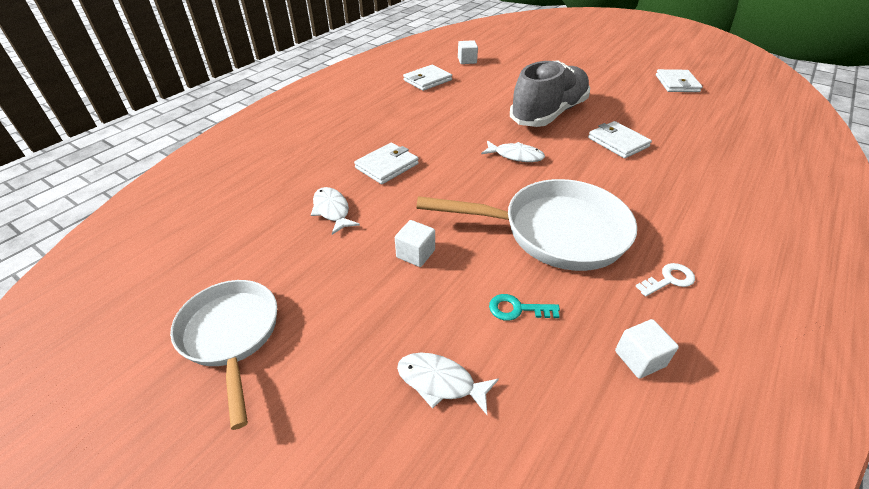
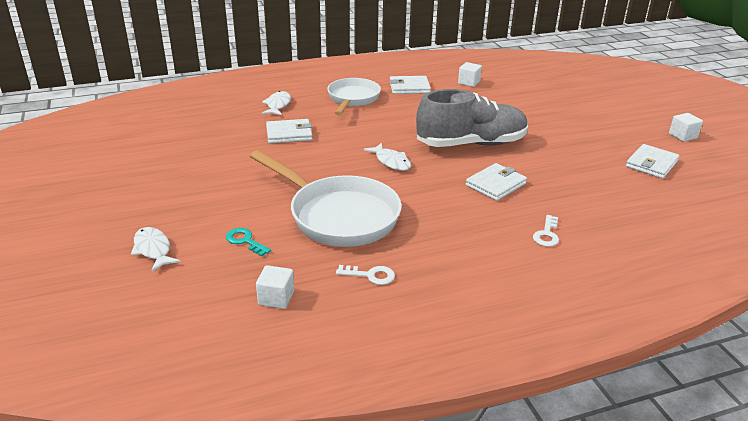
camera: 35 degrees right, 10 degrees down
white pan [170,280,277,430] -> white pan moved to [327,78,381,115]
white fish [311,187,360,235] -> white fish moved to [262,91,291,115]
white cube [395,220,435,267] -> white cube moved to [669,113,703,142]
white wallet [588,121,652,158] -> white wallet turned 45 degrees clockwise [466,163,527,201]
none -> white key [533,215,559,247]

